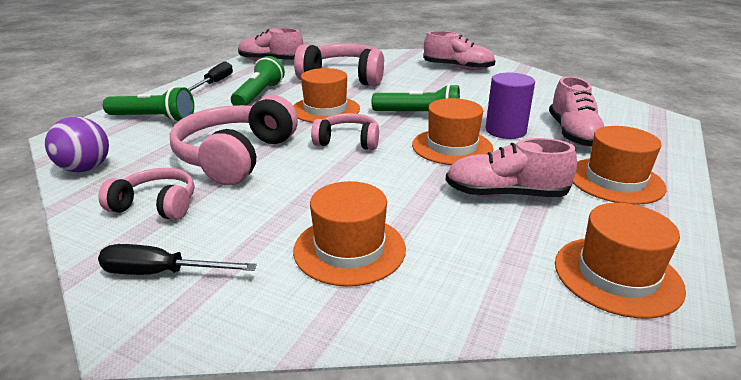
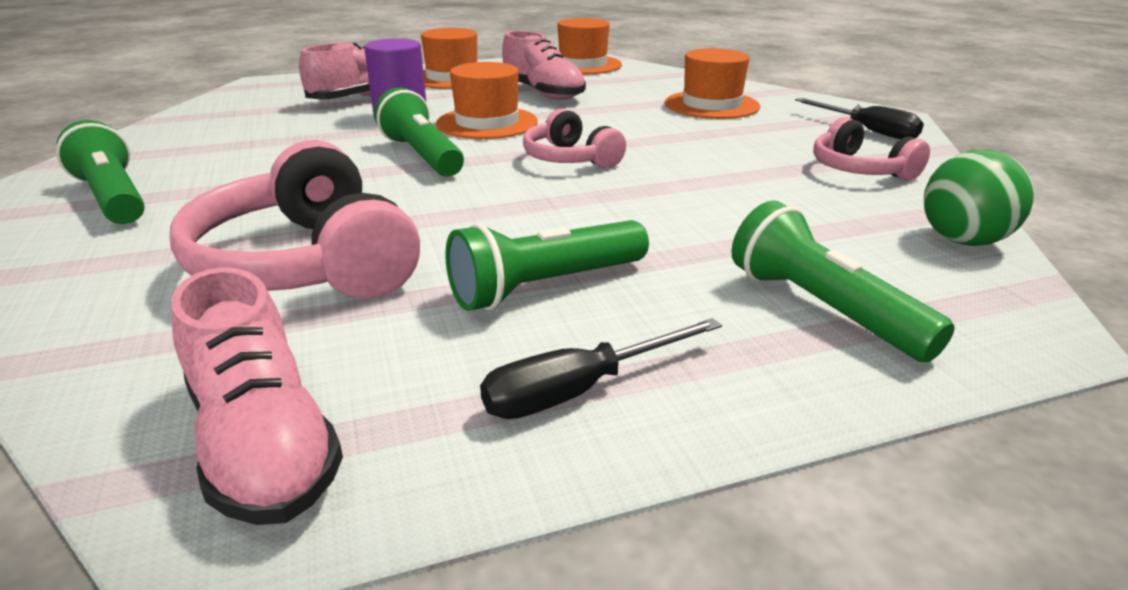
camera: 135 degrees left, 0 degrees up
purple ball [45,117,109,172] -> green ball [924,150,1034,246]
pink headphones [170,95,298,186] -> none
orange hat [293,68,360,123] -> none
pink shoe [423,31,495,70] -> green flashlight [56,120,145,224]

